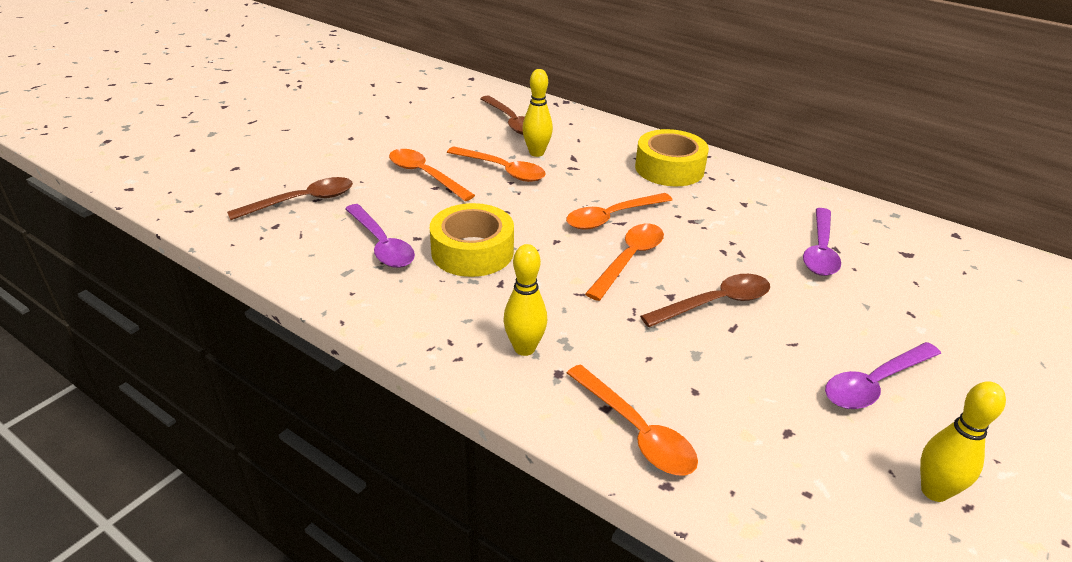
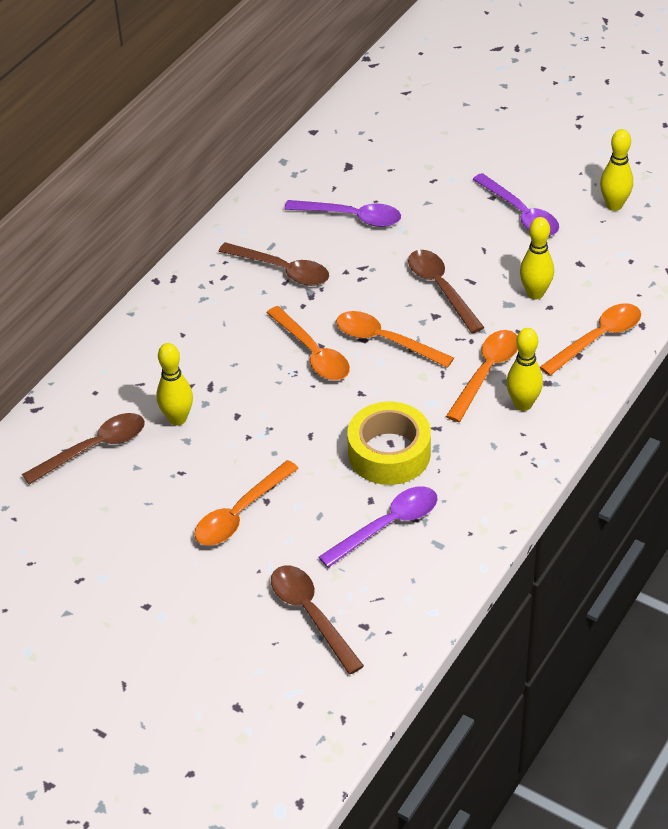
camera: 90 degrees left, 10 degrees up
orange spoon [447,146,546,182] -> orange spoon moved to [446,330,518,422]
yellow tape [635,129,709,186] -> none
none -> brown spoon [218,242,329,286]
none -> yellow bowling pin [520,217,554,300]

